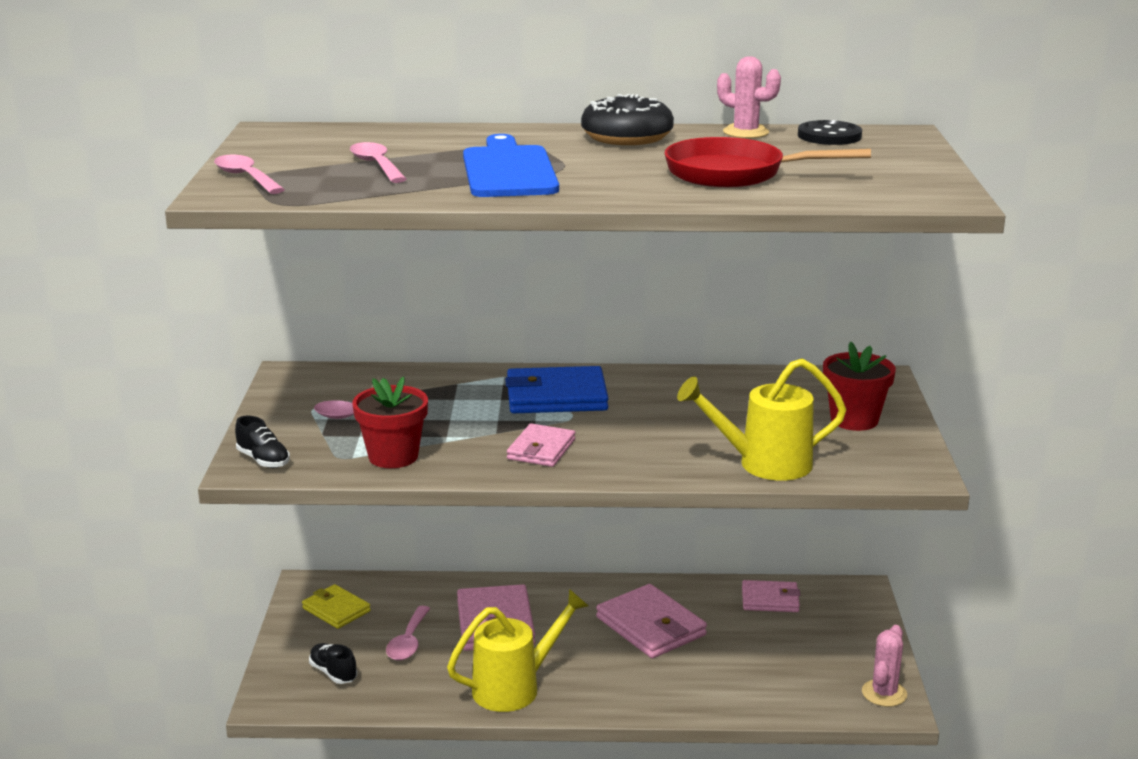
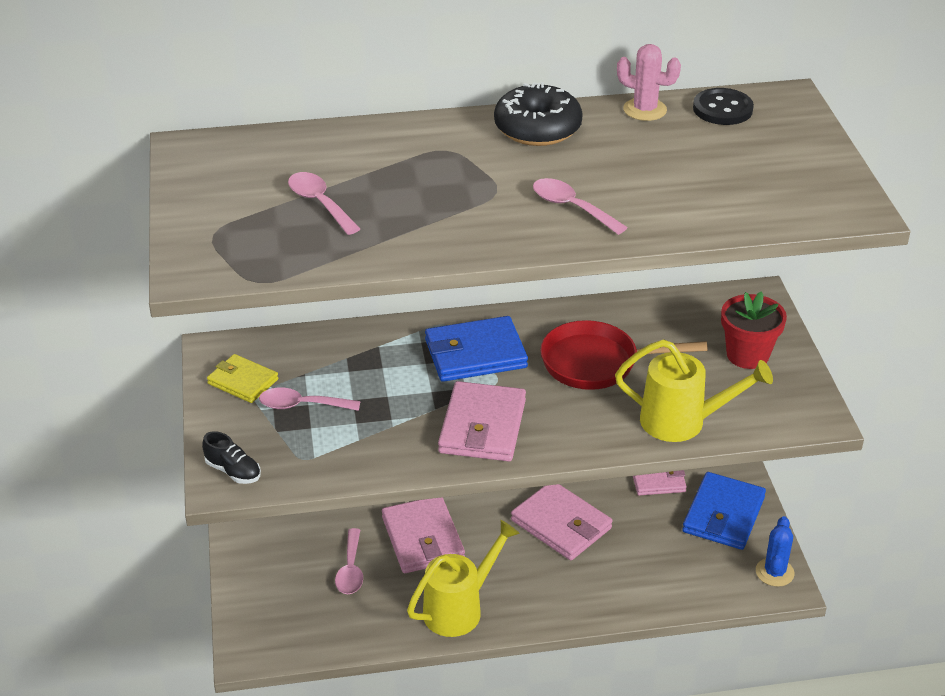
camera: 10 degrees left, 15 degrees up
pink spoon [214,155,285,194] -> pink spoon moved to [533,178,628,235]
yellow wallet [302,584,371,629] -> yellow wallet moved to [207,354,278,403]
black shoe [309,643,357,684] -> none
red flower pot [352,376,428,468] -> none
blue cutting board [463,134,559,197] -> none
pink wallet [507,423,575,467] -> pink wallet [438,381,526,461], size x1.61
red pan [665,137,871,187] -> red pan moved to [540,320,708,390]
yellow watering can [677,358,847,481] -> yellow watering can turned 150 degrees counterclockwise [615,339,773,442]
pink cactus [862,625,907,707] -> blue cactus [756,516,794,587]
none -> blue wallet [682,472,766,550]

